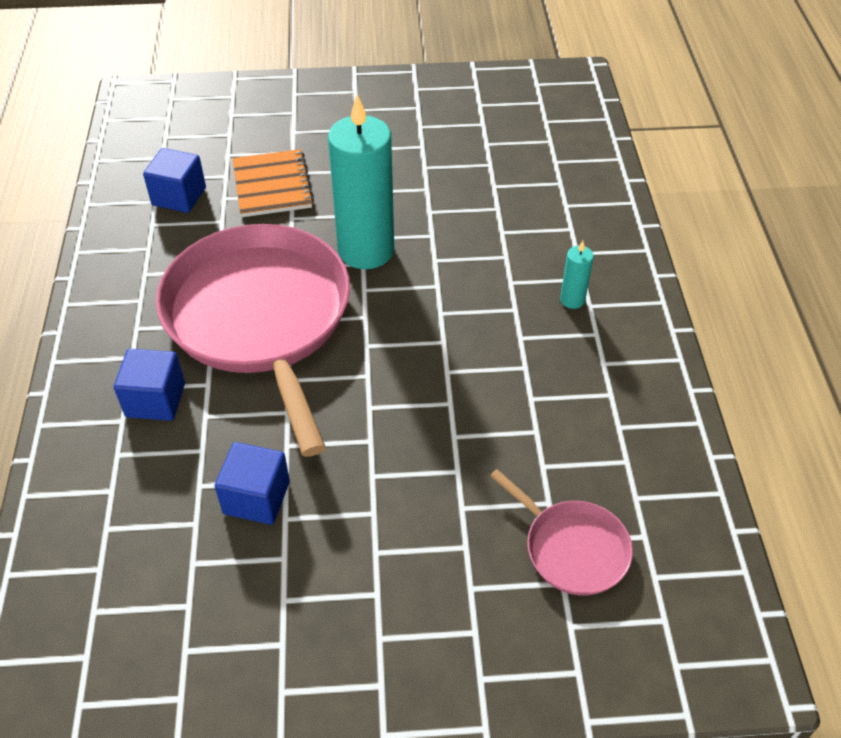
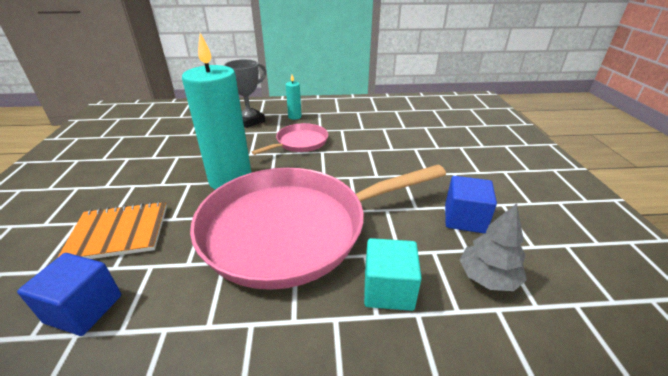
camera: 90 degrees left, 15 degrees down
blue cube [114,349,185,421] -> turquoise cube [364,238,422,311]
pink pan [490,469,633,596] -> pink pan moved to [252,123,328,155]
none -> grey trophy [224,59,266,128]
none -> grey tree [460,203,527,291]

